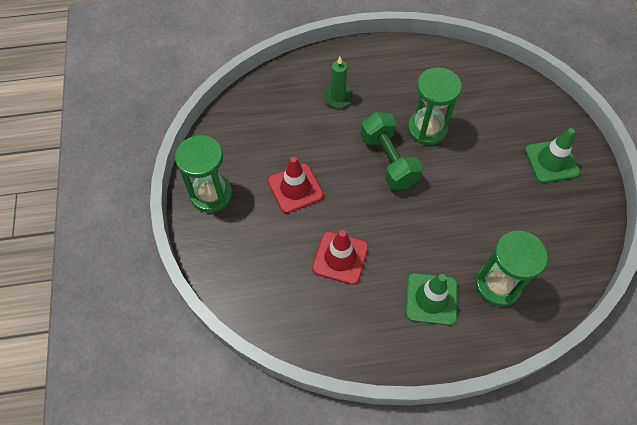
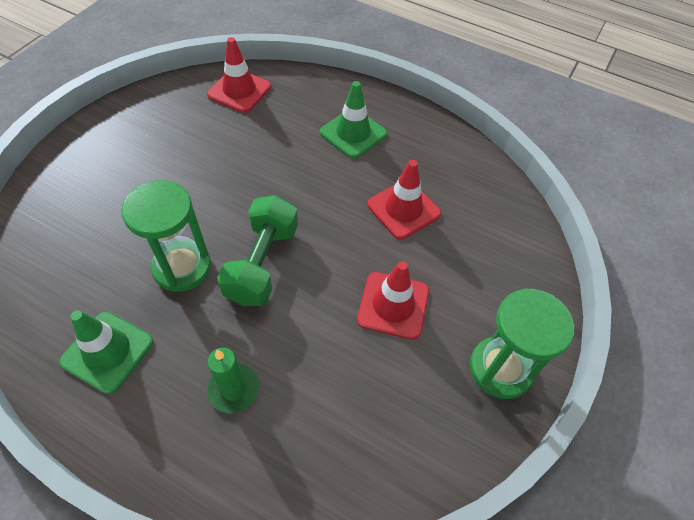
camera: 145 degrees left, 5 degrees down
green hourglass [476,231,548,306] -> none
green traffic cone [525,128,580,183] -> green traffic cone moved to [59,310,153,394]
none -> red traffic cone [207,37,271,113]

